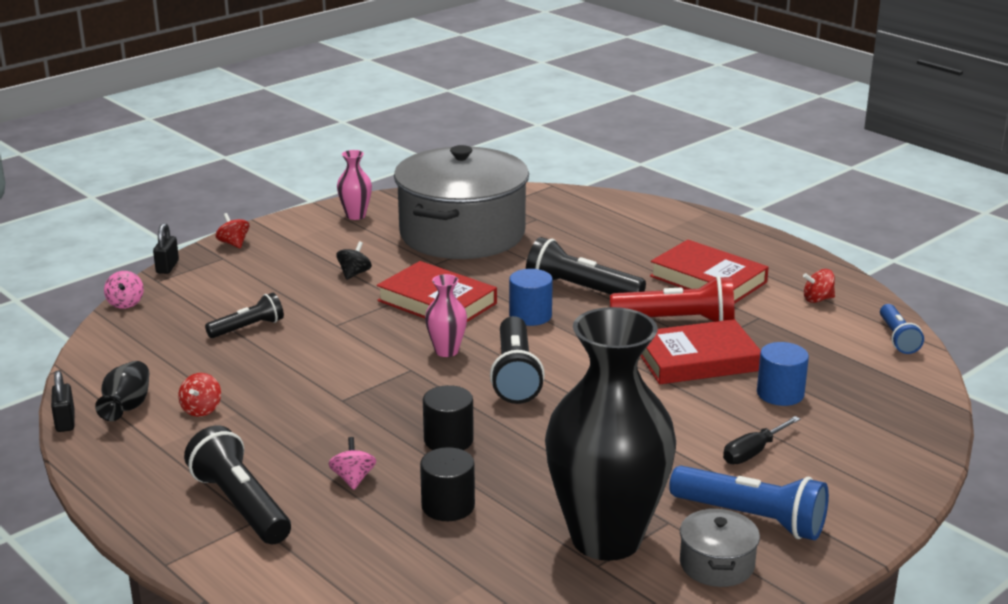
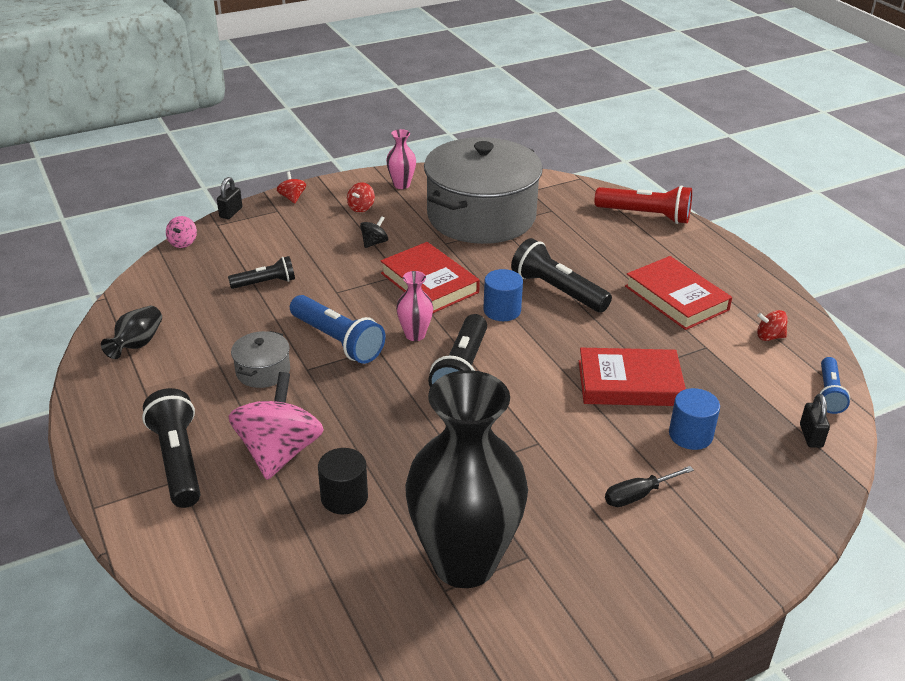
camera: 15 degrees right, 10 degrees up
black padlock [51,370,75,432] -> black padlock moved to [800,394,830,448]
red spinning top [178,373,221,417] -> red spinning top moved to [347,182,375,213]
pink spinning top [329,437,376,490] -> pink spinning top [228,372,324,480], size x2.26
black cylinder [423,385,474,450] -> none
red flashlight [610,276,735,322] -> red flashlight moved to [595,185,692,224]
blue flashlight [669,466,829,540] -> blue flashlight moved to [290,295,385,364]
grey pot [680,508,760,587] -> grey pot moved to [231,331,290,388]

